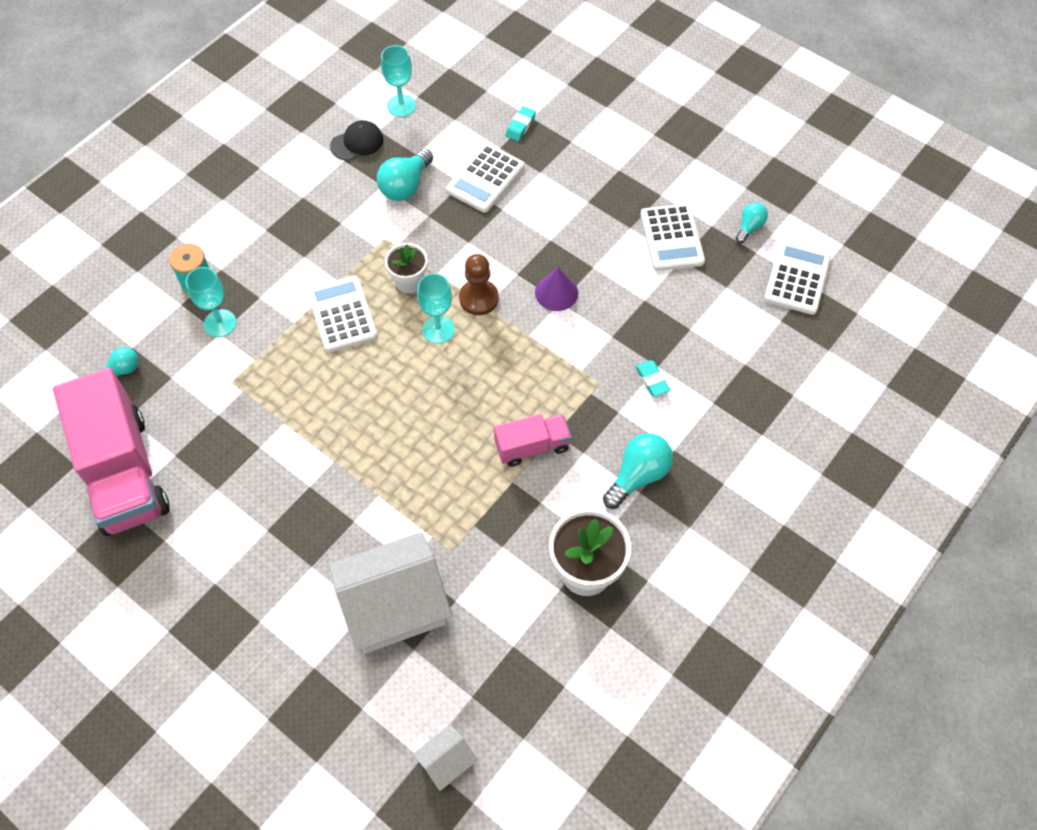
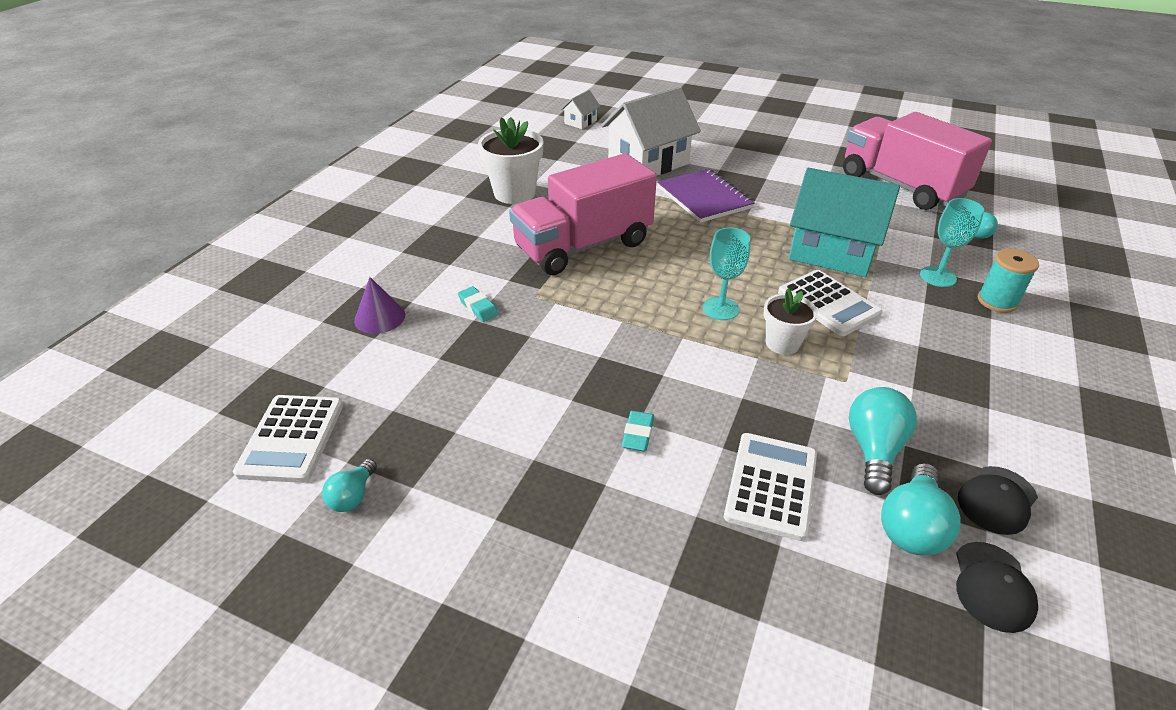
camera: 165 degrees right, 20 degrees down
turquoise goblet [381,45,416,117] -> black cap [956,542,1038,633]
brown pawn [459,254,499,315] -> none
pink truck [494,414,572,467] -> pink truck [509,153,657,275], size x2.00
turquoise eraser [505,106,536,141] -> turquoise eraser moved to [622,411,654,451]
purple cone [535,267,578,311] -> purple cone moved to [354,277,405,334]
turquoise light bulb [603,433,673,509] -> turquoise light bulb moved to [881,463,961,556]
white calculator [641,204,705,271] -> none
none -> purple notebook [657,169,754,223]
none -> turquoise house [789,168,900,277]

